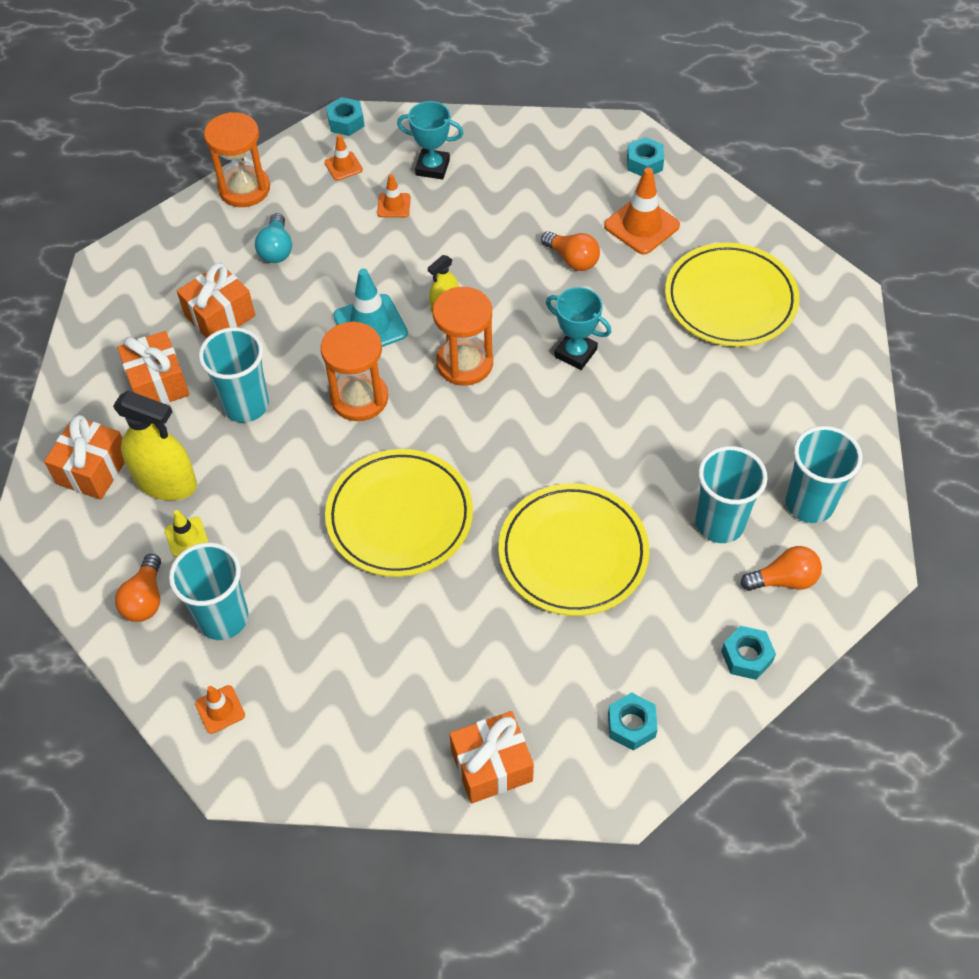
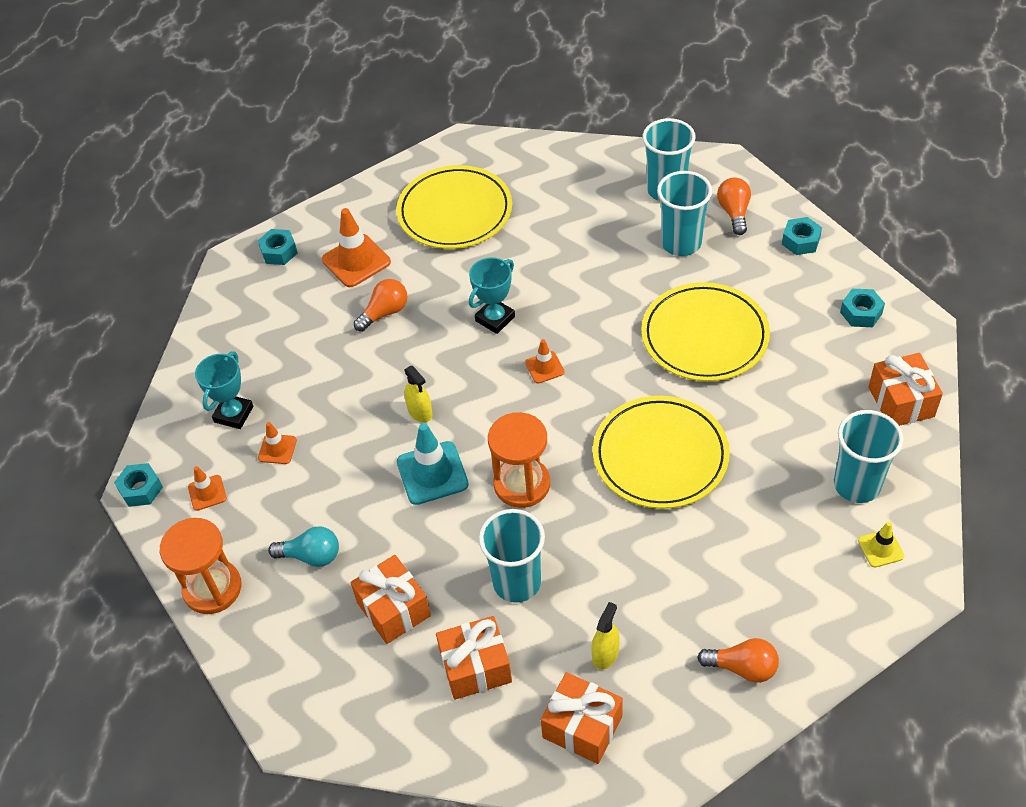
camera: 80 degrees left, 5 degrees down
yellow spray bottle [113,391,197,500] -> yellow spray bottle [591,602,620,670], size x0.53
yellow traffic cone [165,510,208,557] -> yellow traffic cone moved to [858,522,905,568]
turquoise cup [169,542,249,640] -> turquoise cup moved to [834,410,904,503]
orange traffic cone [195,685,245,734] -> orange traffic cone moved to [525,339,565,384]
orange hourglass [433,287,493,385] -> none

